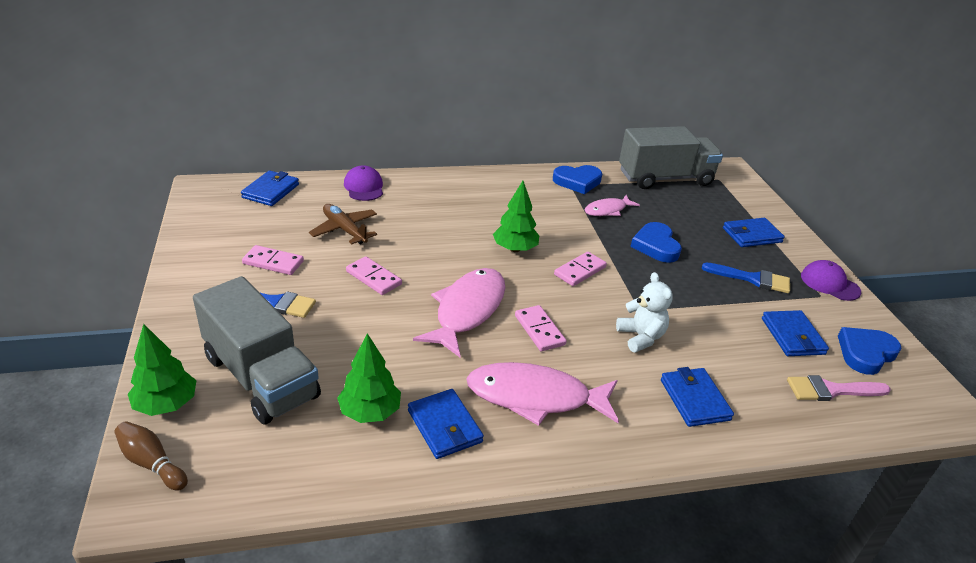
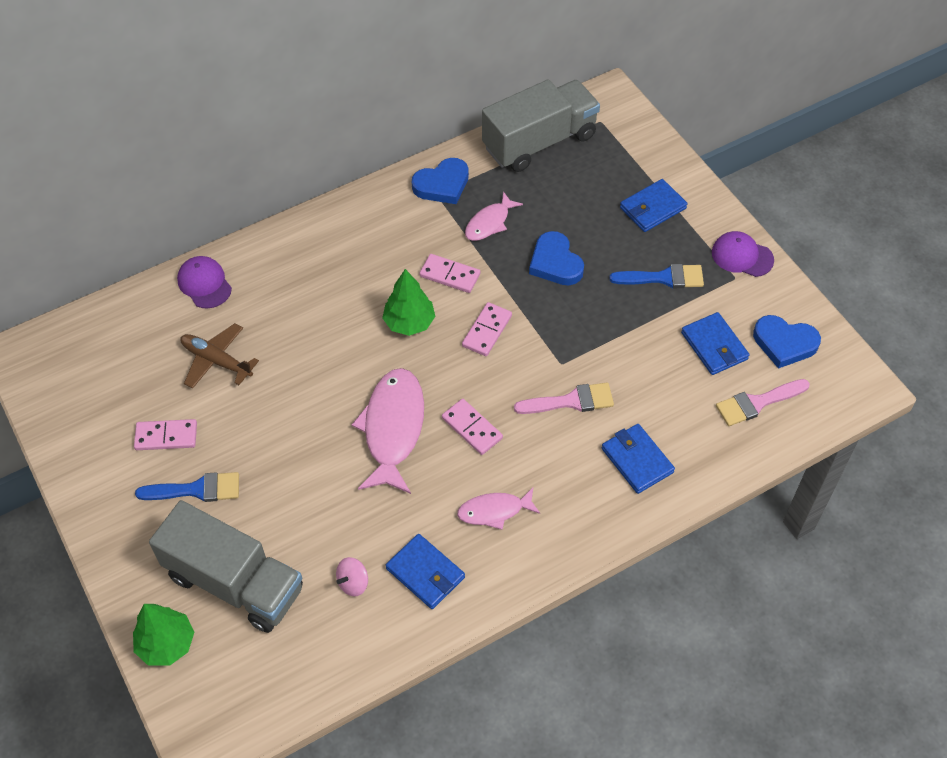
camera: 15 degrees left, 20 degrees up
brown bowling pin [114,421,188,491] -> none
blue wallet [241,170,299,206] -> none
green tree [337,333,401,423] -> pink spinning top [336,557,368,596]
pink domino [346,256,402,295] -> pink domino moved to [419,254,480,293]
pink fish [466,362,619,426] -> pink fish [457,488,540,530], size x0.56
white teddy bear [616,272,673,352] -> pink brush [514,383,614,414]
blue heart [838,327,901,375] -> blue heart turned 105 degrees counterclockwise [753,315,821,369]

